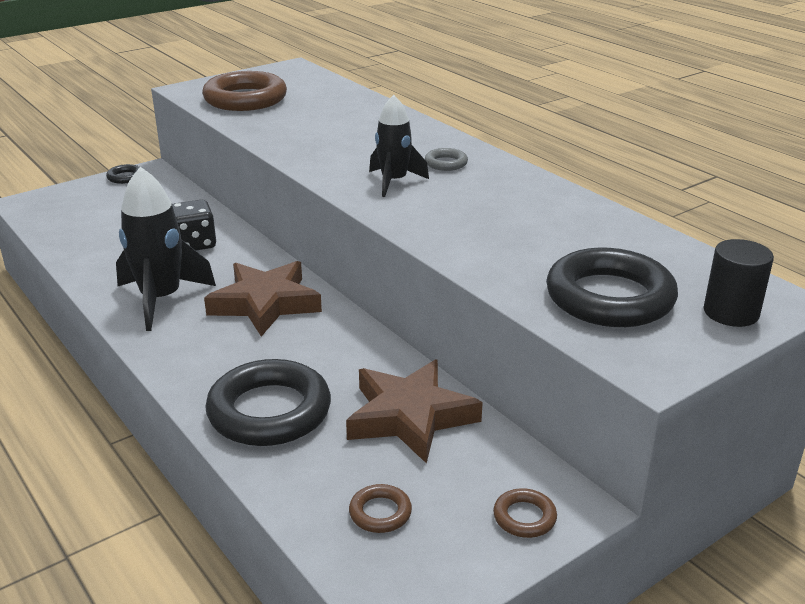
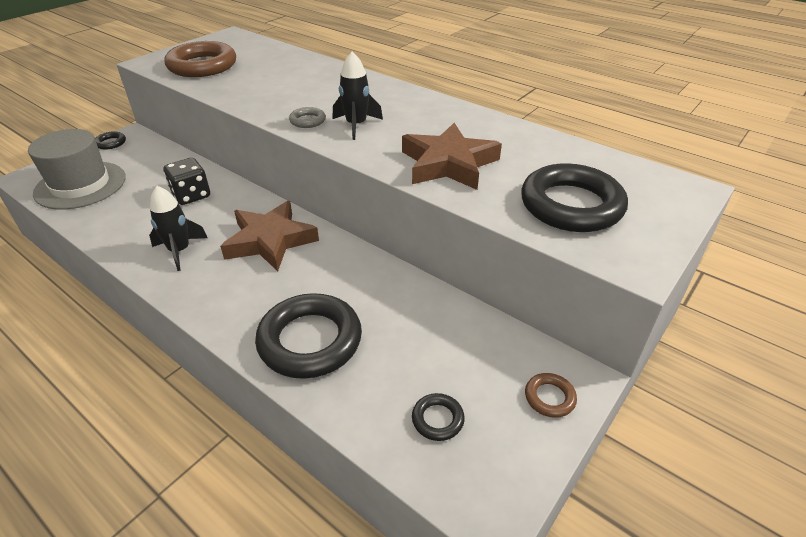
camera: 15 degrees left, 10 degrees up
black rocket [116,167,216,331] -> black rocket [149,186,208,271], size x0.64
brown star [346,360,483,464] -> brown star moved to [402,123,502,190]
brown ring [349,484,412,533] -> black ring [412,393,465,441]
grey ring [425,148,468,171] -> grey ring moved to [289,107,326,128]
black cylinder [703,239,774,327] -> none
none -> grey hat [28,129,126,209]

